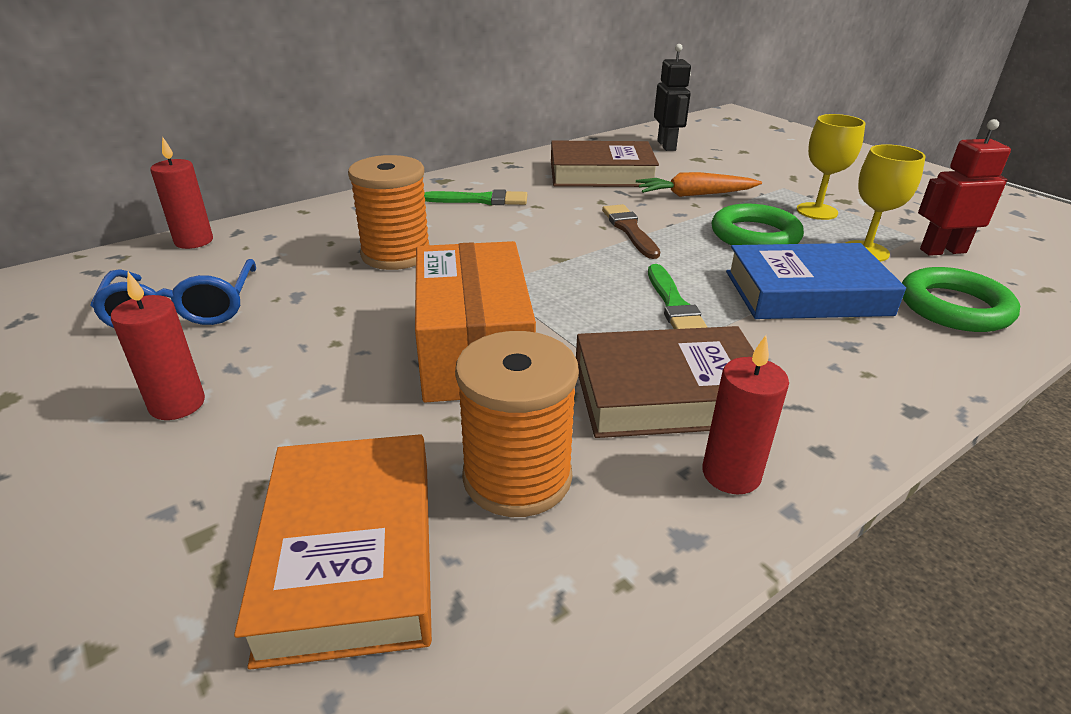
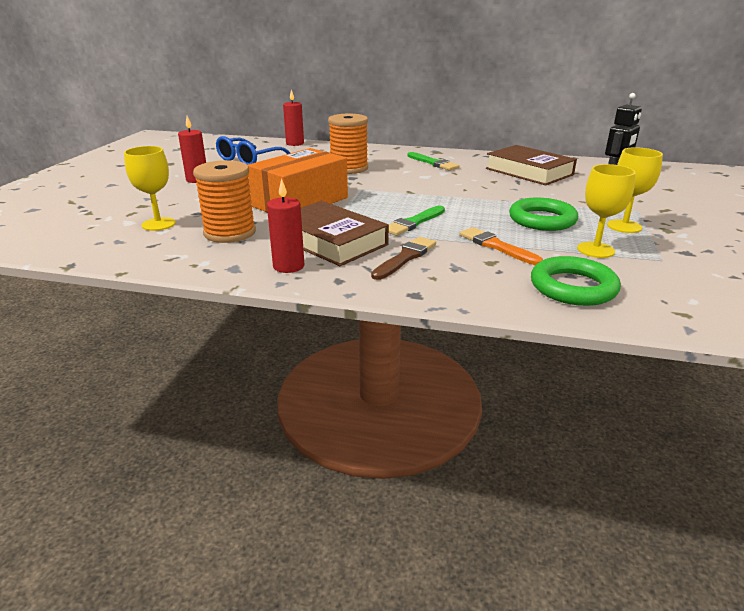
camera: 50 degrees right, 5 degrees down
orange book [234,434,432,670] -> yellow goblet [124,146,176,231]
brown brush [602,204,660,259] -> brown brush moved to [371,237,436,280]
orange carrot [636,172,762,197] -> none
blue book [726,243,906,319] -> orange brush [460,227,543,265]
red robot [918,119,1011,256] -> none

